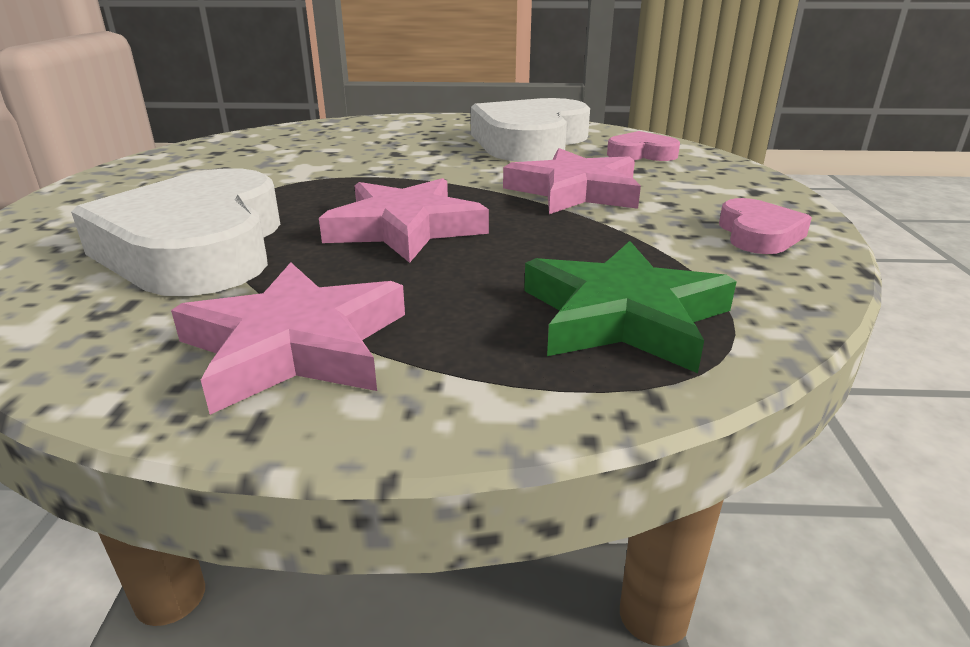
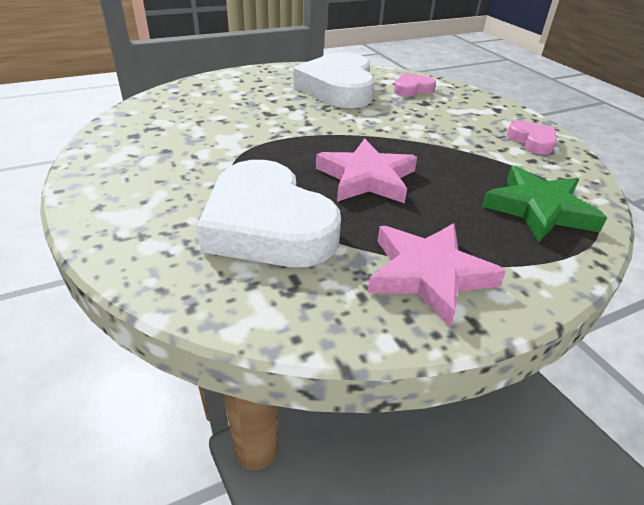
camera: 30 degrees left, 10 degrees up
pink star [503,148,641,214] -> none

